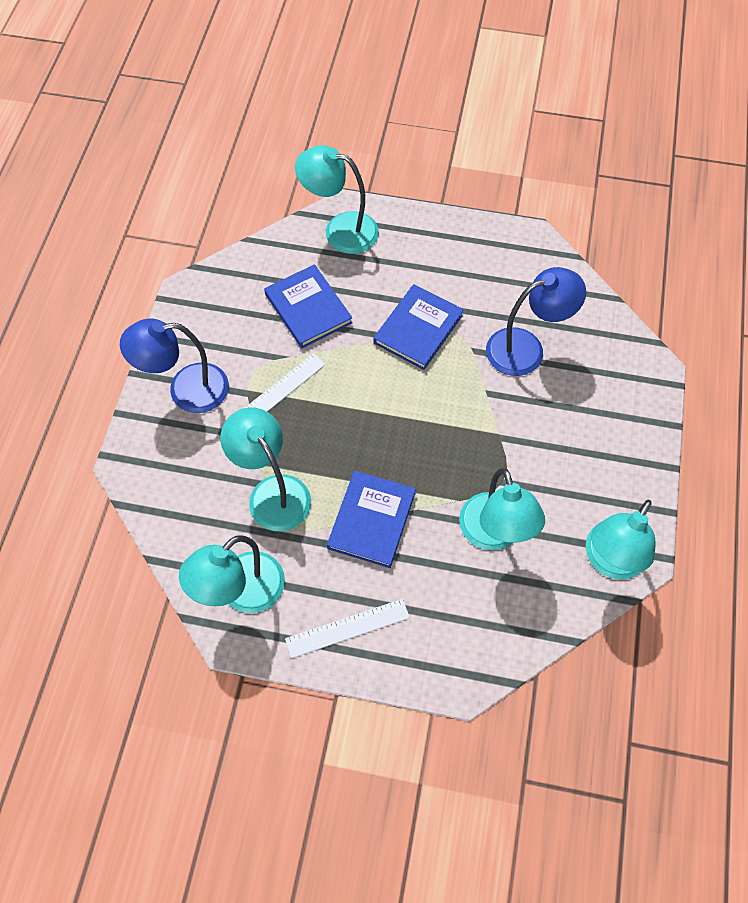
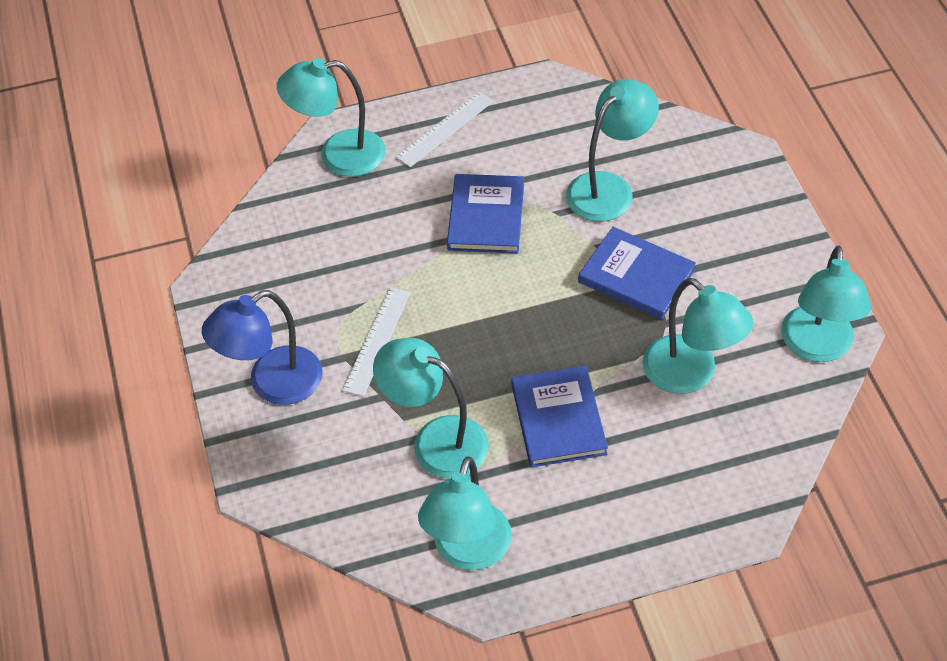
camera: 25 degrees left, 10 degrees down
blue book [264,264,353,348] -> blue book moved to [578,227,696,320]
white ruler [285,599,410,658] -> white ruler moved to [396,91,494,167]
blue lamp [486,267,586,376] -> turquoise lamp [566,79,659,222]

